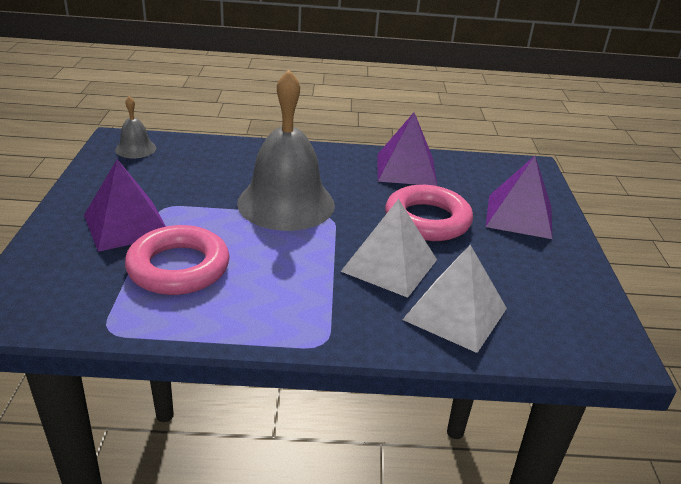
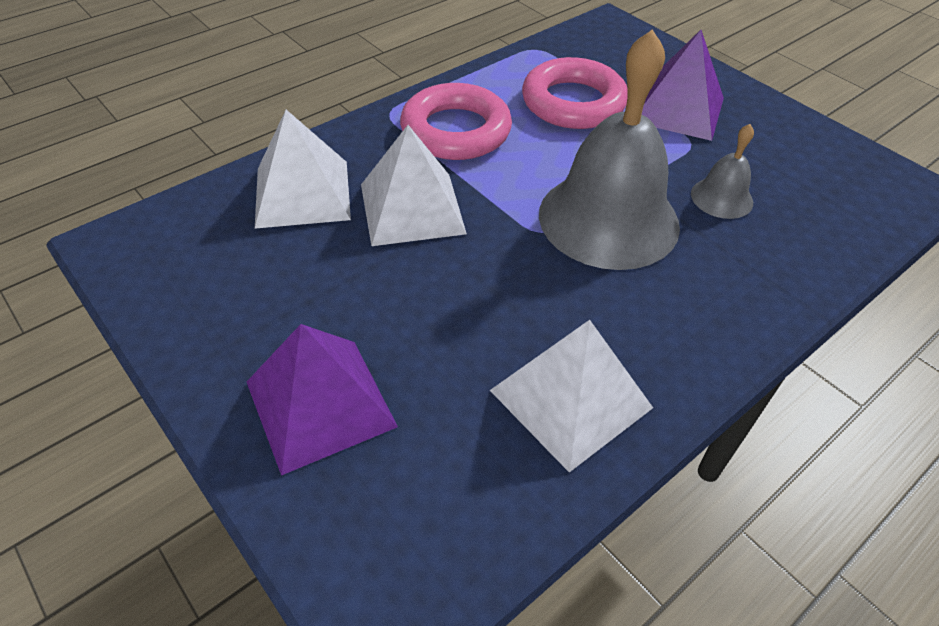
camera: 140 degrees right, 15 degrees up
grey bell [115,96,156,158] -> grey bell moved to [691,124,754,219]
purple pyramid [377,112,437,186] -> white pyramid [490,320,653,472]
pink ring [385,185,473,241] -> pink ring moved to [400,83,512,160]

